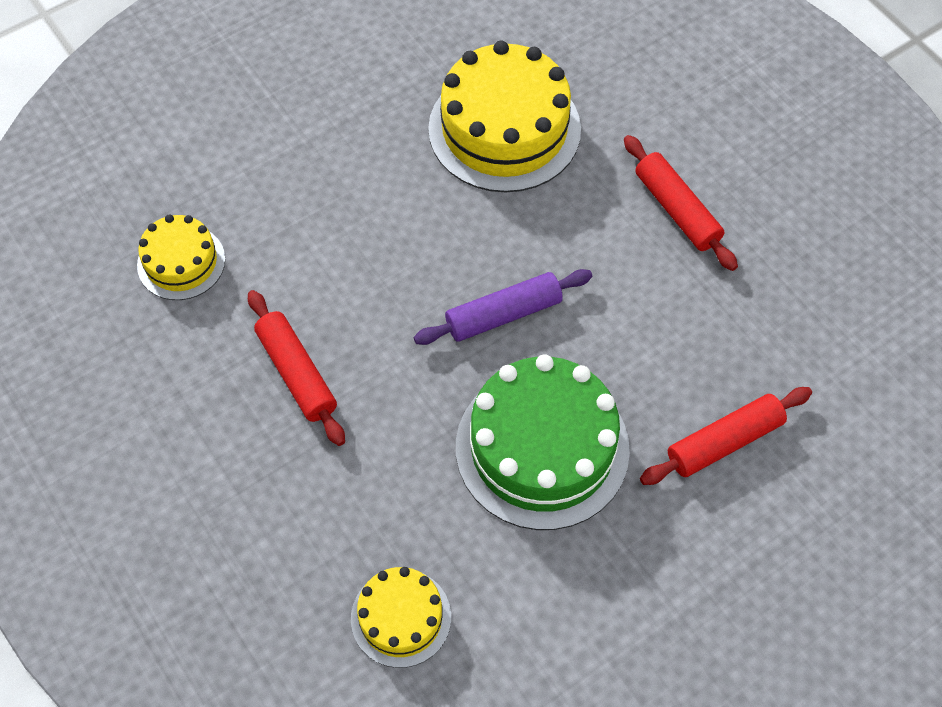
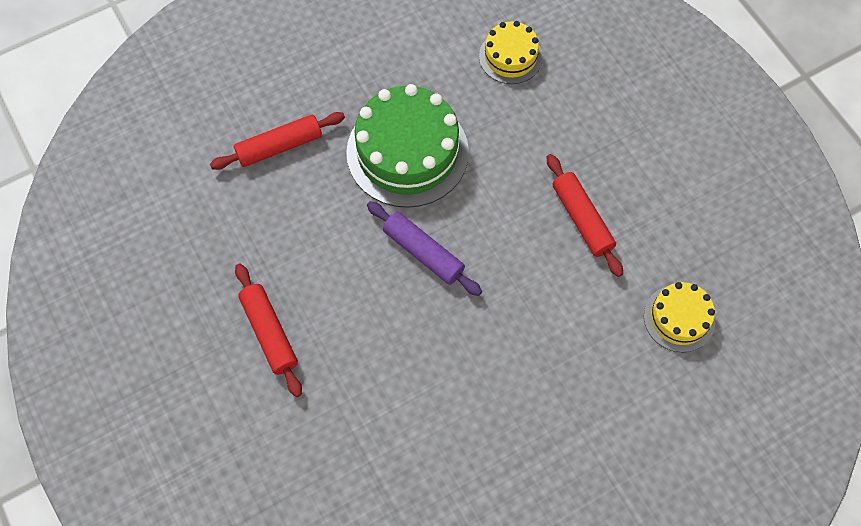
camera: 175 degrees left, 5 degrees up
purple rolling pin [414,269,592,345] -> purple rolling pin turned 60 degrees clockwise [367,201,482,296]
yellow cake [428,41,581,192] -> none

